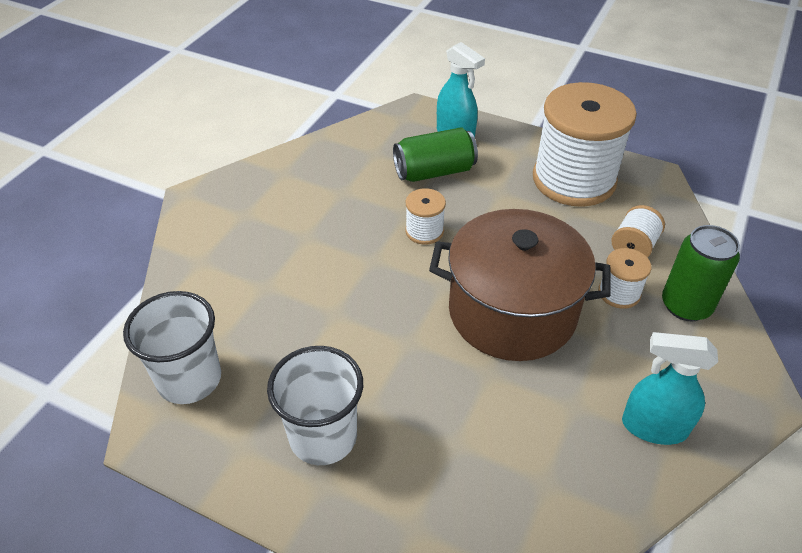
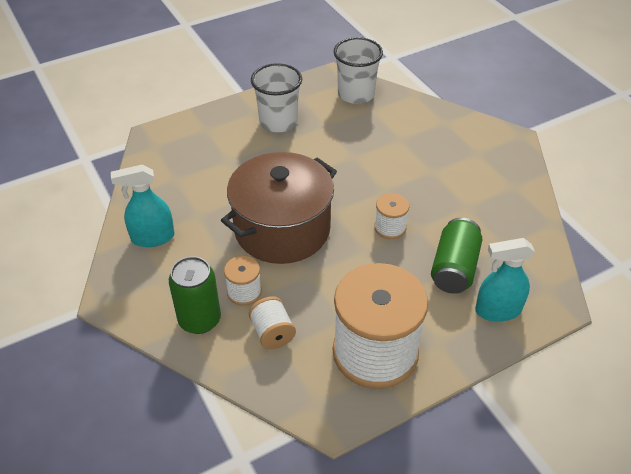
camera: 125 degrees right, 0 degrees up
turquoise spray bottle [622,332,718,445] -> turquoise spray bottle turned 150 degrees counterclockwise [111,164,175,247]

